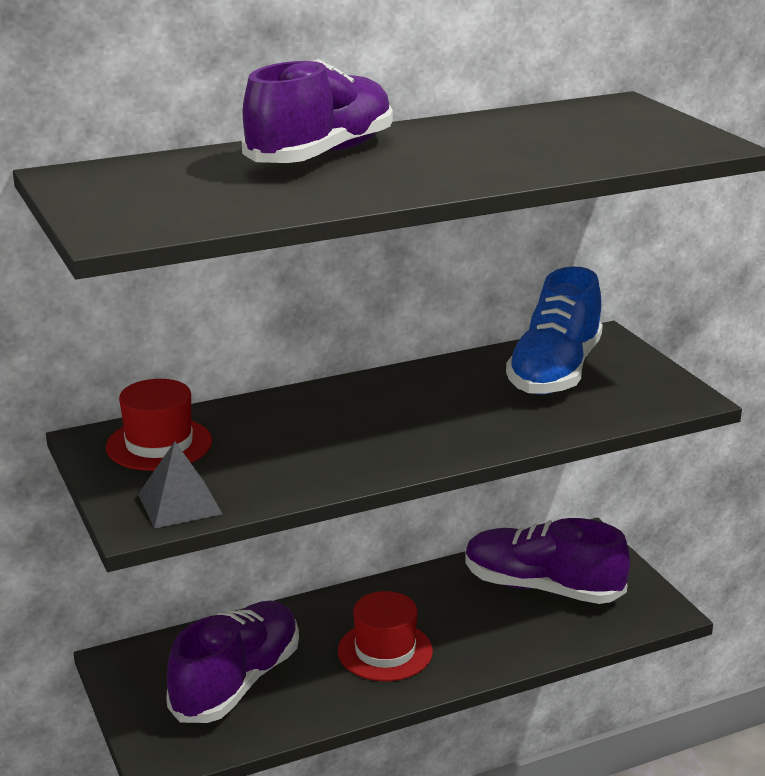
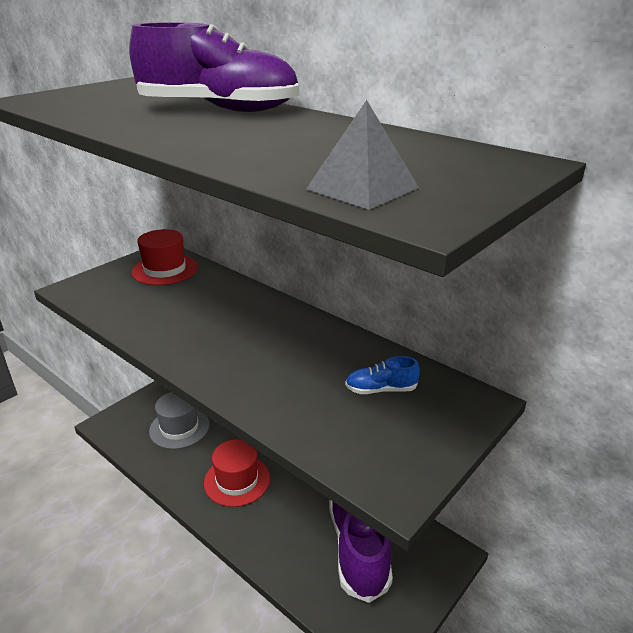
camera: 65 degrees right, 5 degrees up
grey pyramid [138,441,222,529] -> grey pyramid moved to [306,100,419,210]
purple shoe [166,601,299,723] -> grey hat [149,392,210,449]
blue shoe [506,266,603,395] -> blue shoe [345,356,420,394], size x0.43

